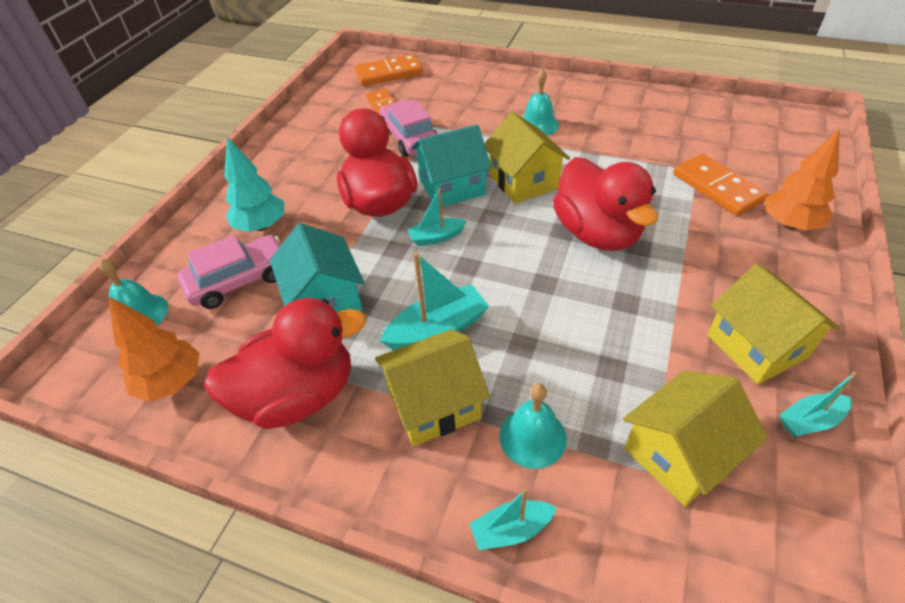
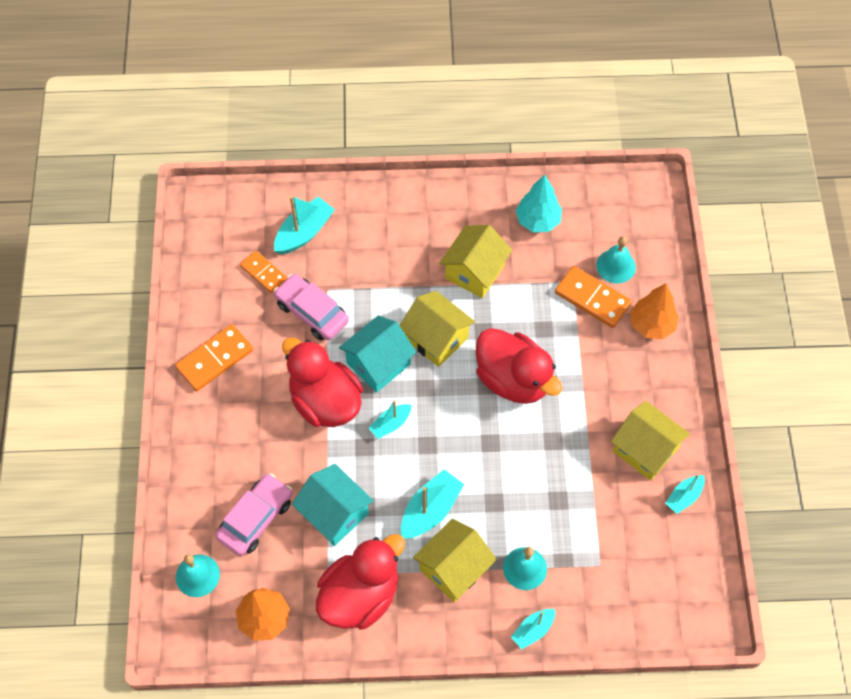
camera: 25 degrees left, 15 degrees up
turquoise tree [224,137,284,232] -> turquoise tree moved to [516,175,562,232]
orange domino [354,54,423,86] -> orange domino moved to [175,324,253,391]
turquoise bell [522,69,559,136] -> turquoise bell moved to [596,236,636,283]
yellow house [623,371,767,506] -> yellow house moved to [439,225,512,298]
none -> turquoise boat [274,196,335,254]

